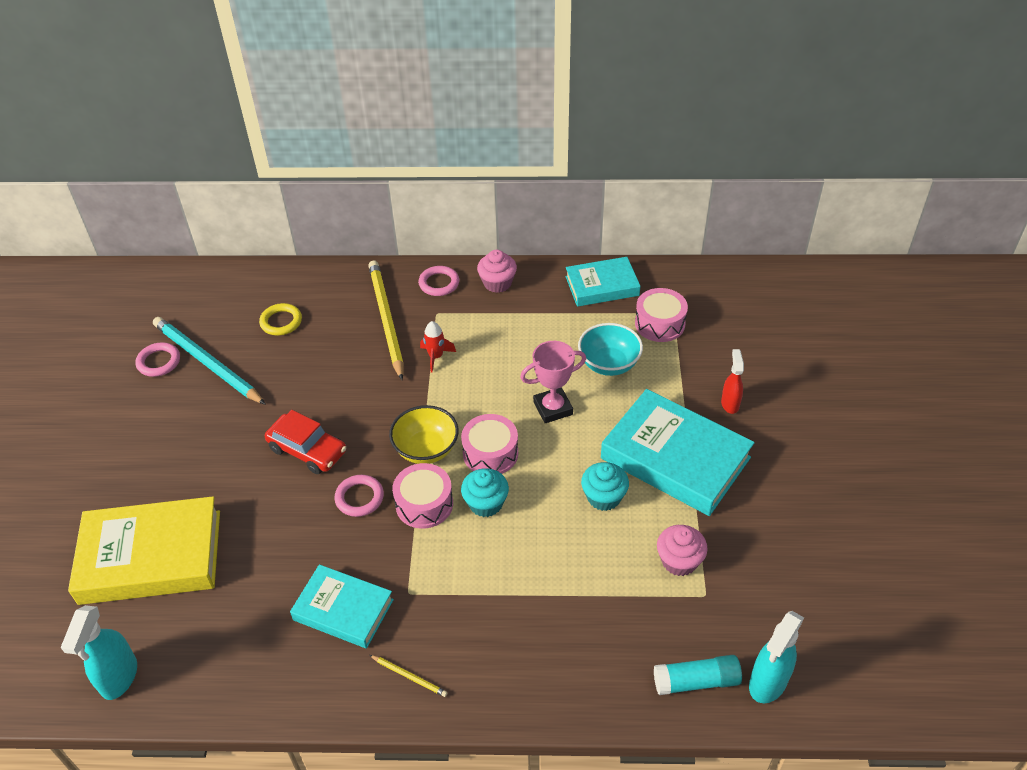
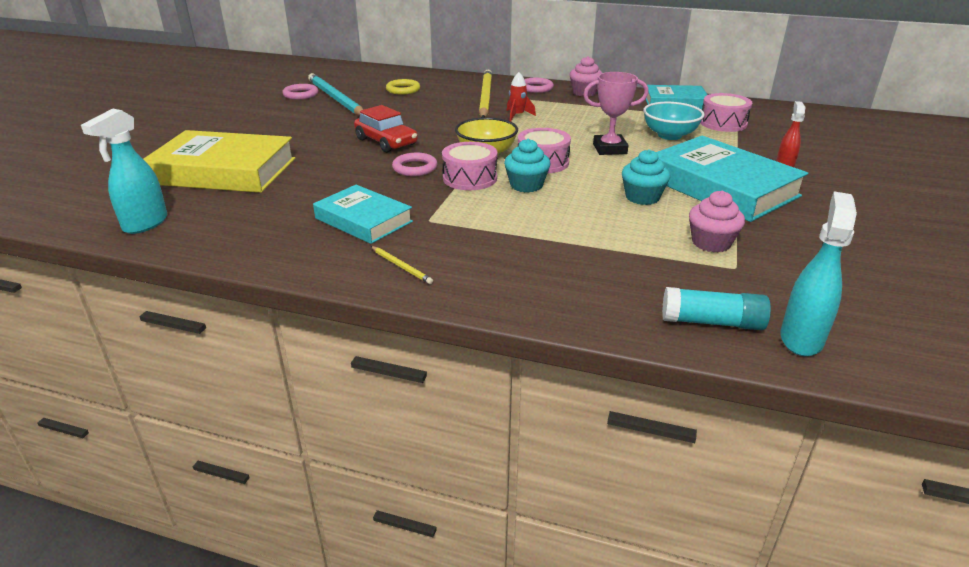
camera: 15 degrees right, 15 degrees down
turquoise spray bottle [749,611,804,703] -> turquoise spray bottle turned 150 degrees clockwise [780,192,857,356]

